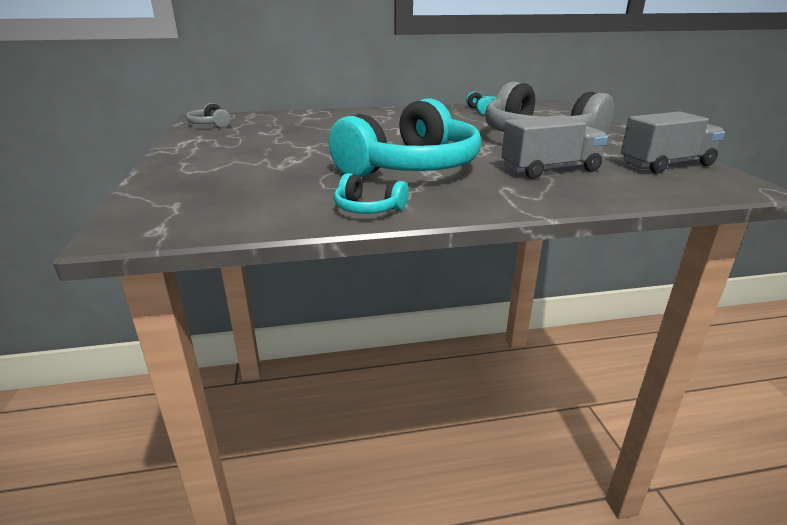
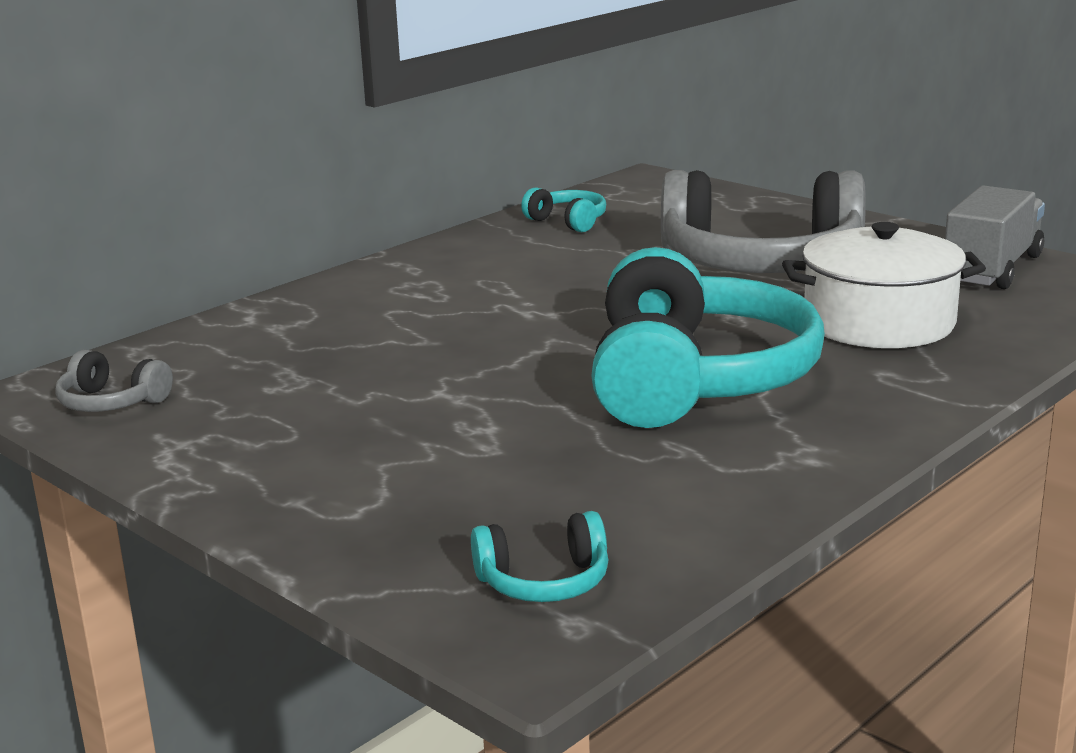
camera: 35 degrees left, 5 degrees down
turquoise headphones [334,173,409,214] -> turquoise headphones moved to [471,511,608,602]
grey truck [501,115,608,179] -> white pot [782,222,986,348]

